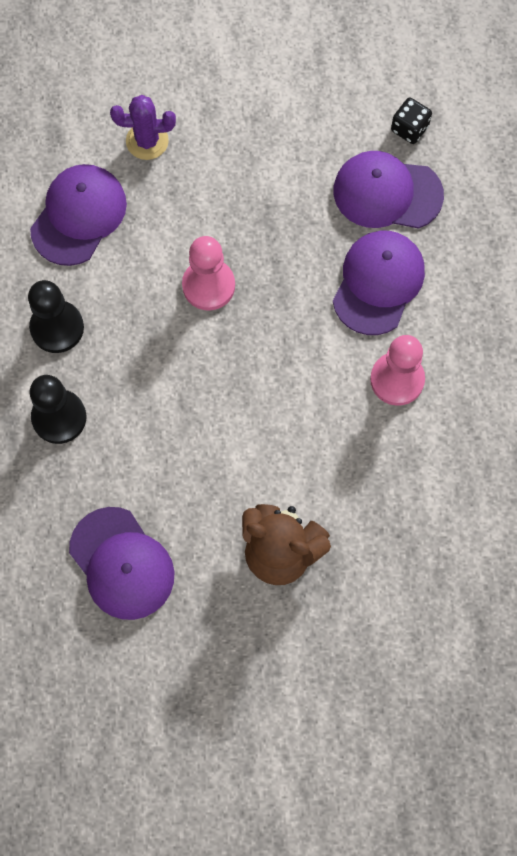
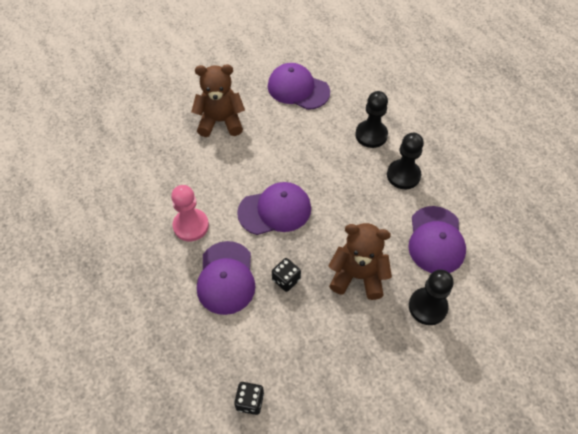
camera: 155 degrees right, 15 degrees down
purple cactus [110,95,176,160] -> black pawn [409,270,454,325]
pink pawn [182,236,235,311] -> none
purple cap [333,151,444,229] -> purple cap moved to [237,182,311,235]
none -> black dice [272,258,301,292]
none -> brown teddy bear [328,223,392,300]

